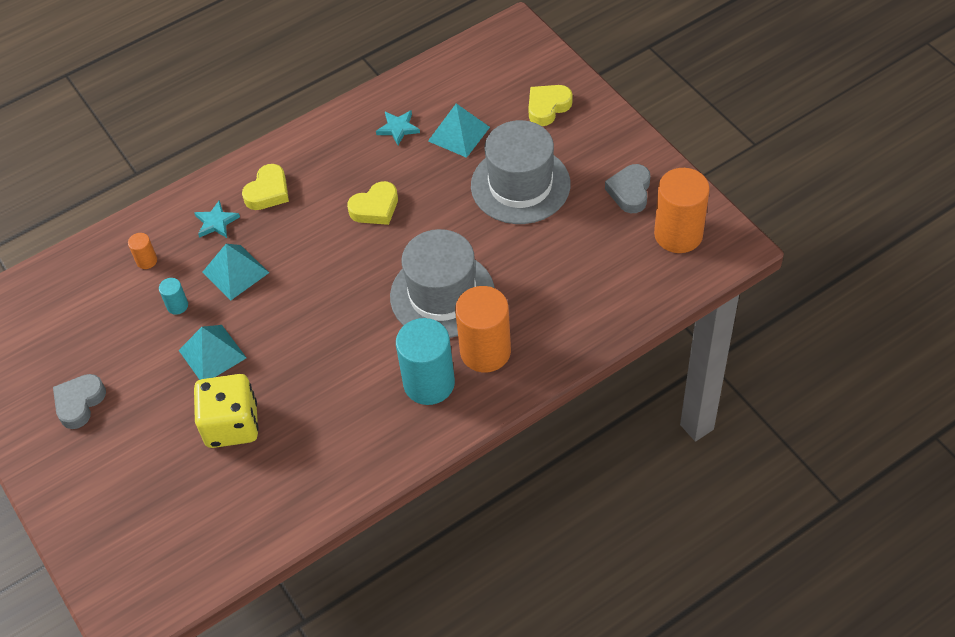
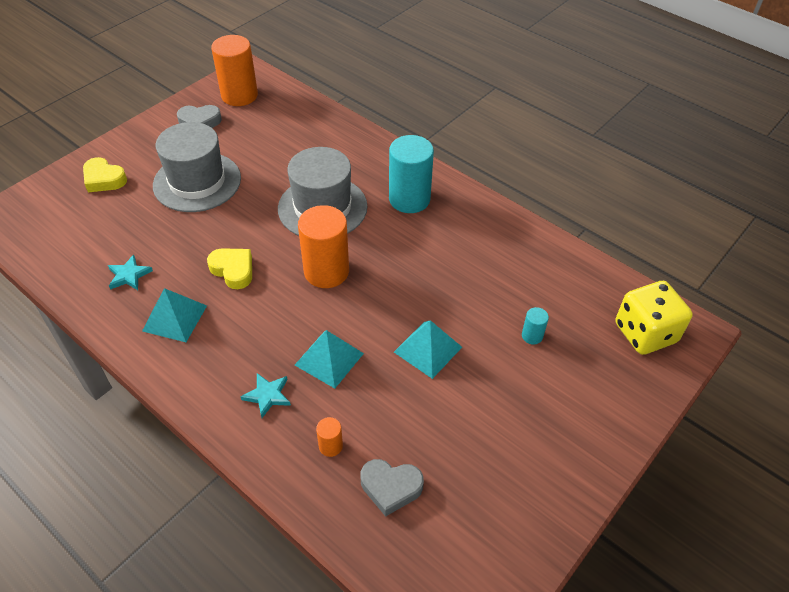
camera: 110 degrees left, 5 degrees down
grey heart [53,374,106,429] -> grey heart moved to [361,459,424,517]
turquoise cylinder [159,278,188,315] -> turquoise cylinder moved to [522,307,549,344]
yellow dice [194,374,259,448] -> yellow dice moved to [615,281,693,355]
yellow heart [242,164,289,210] -> none
turquoise pyramid [428,103,490,158] -> turquoise pyramid moved to [142,288,207,342]
orange cylinder [455,286,511,372] -> orange cylinder moved to [298,205,349,288]

